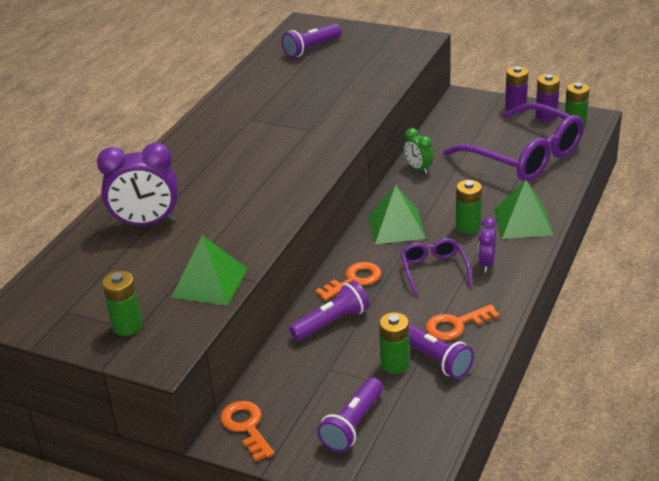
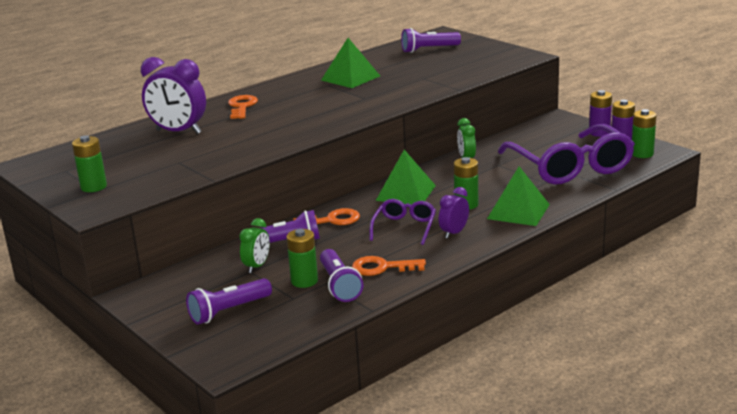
camera: 25 degrees right, 10 degrees down
green pyramid [171,235,248,306] -> green pyramid moved to [321,38,380,88]
orange key [220,401,275,462] -> orange key moved to [228,95,258,119]
none -> green clock [239,218,270,273]

